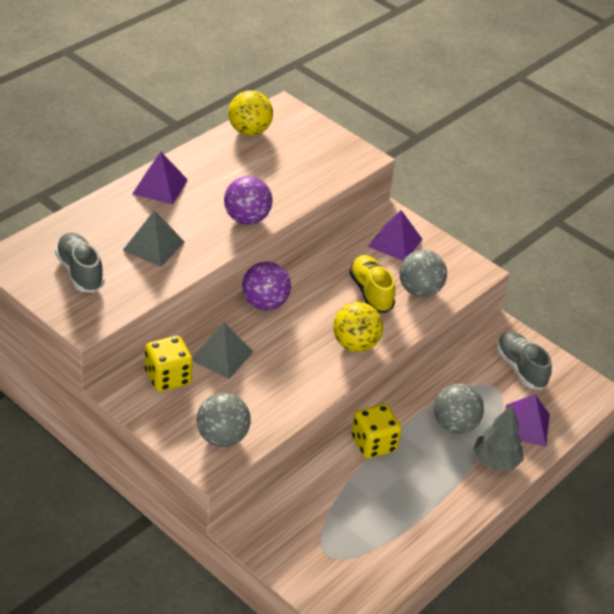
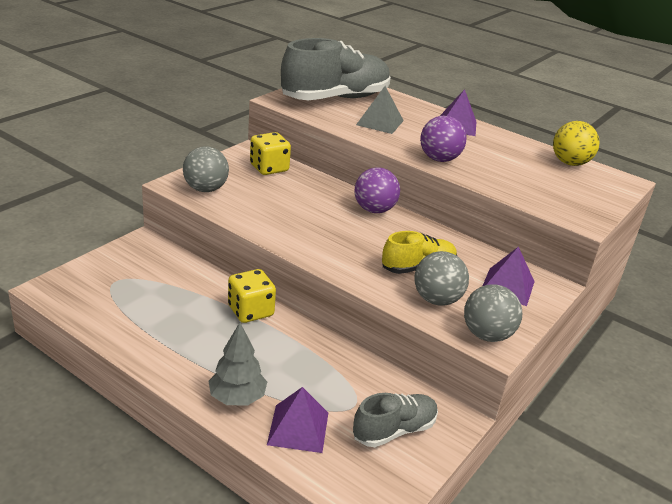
camera: 85 degrees right, 10 degrees down
grey shoe [55,233,104,292] -> grey shoe [281,38,391,100], size x1.89
grey pyramid [192,322,253,379] -> none
yellow ball [333,302,383,352] -> none
grey ball [434,384,484,434] -> grey ball moved to [464,284,522,342]

